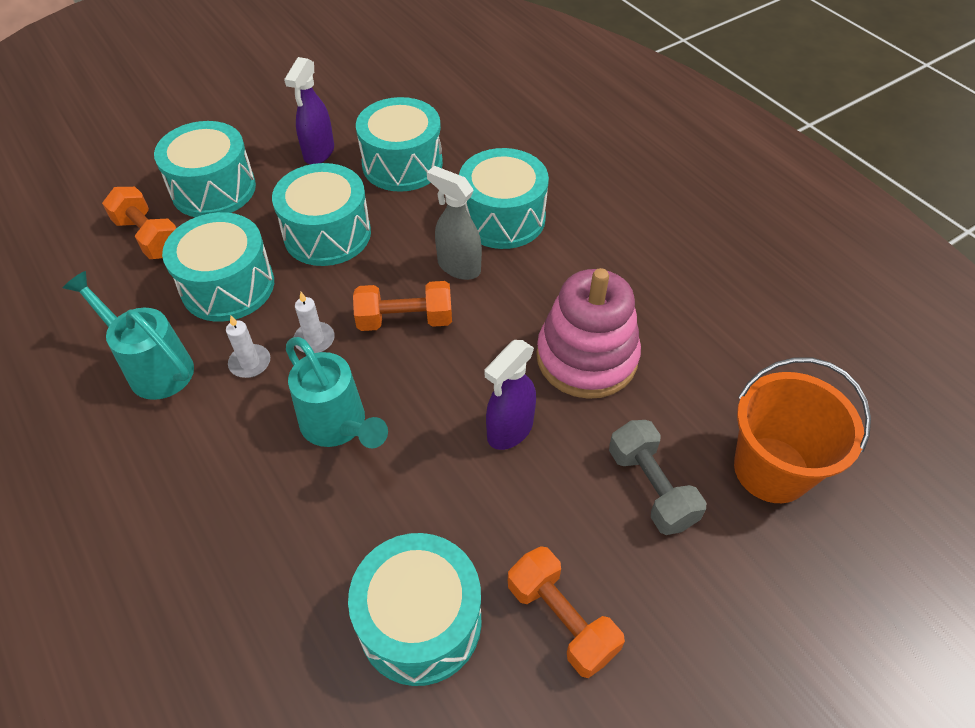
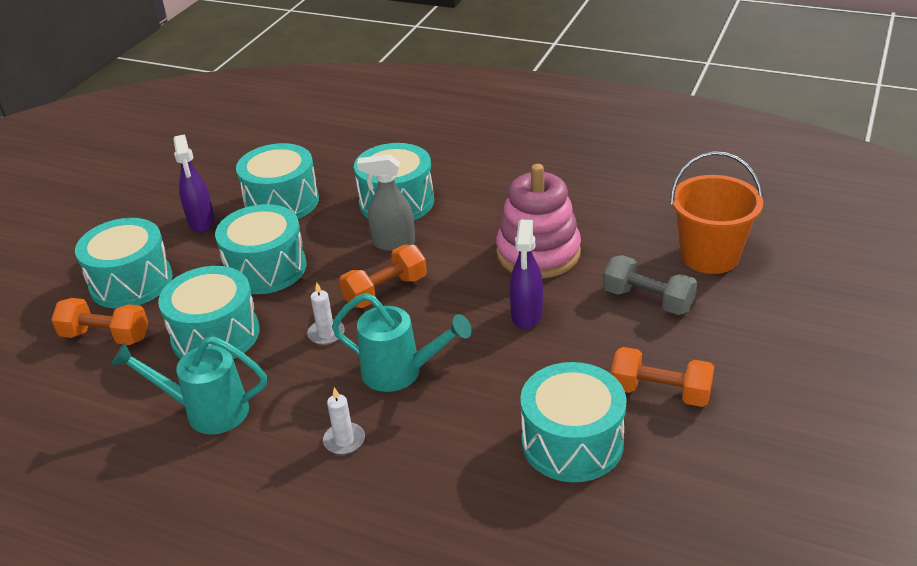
camera: 30 degrees left, 15 degrees down
white candle [226,315,270,378] -> white candle moved to [323,387,365,455]

